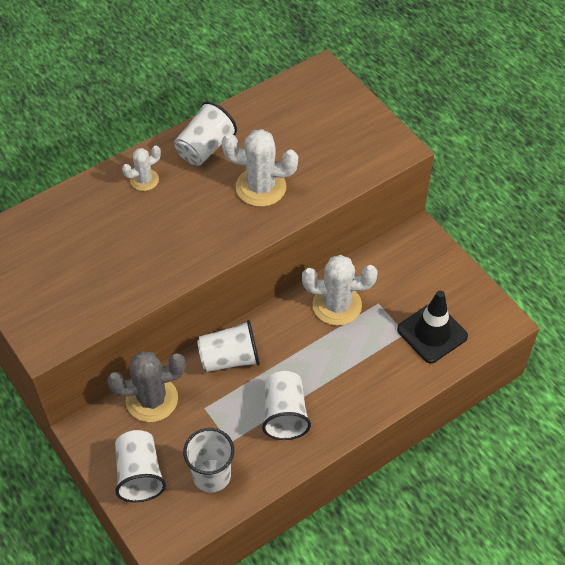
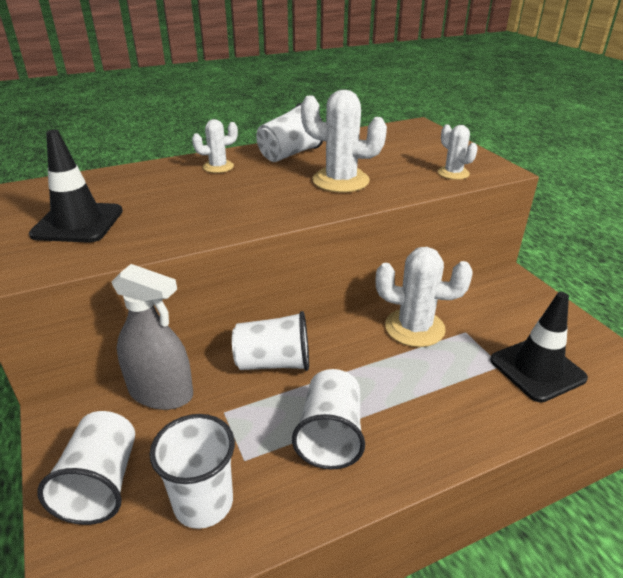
camera: 10 degrees right, 20 degrees down
grey cactus [107,351,186,422] -> grey spray bottle [111,264,193,410]
none -> black traffic cone [29,130,123,243]
none -> white cactus [438,124,478,180]

